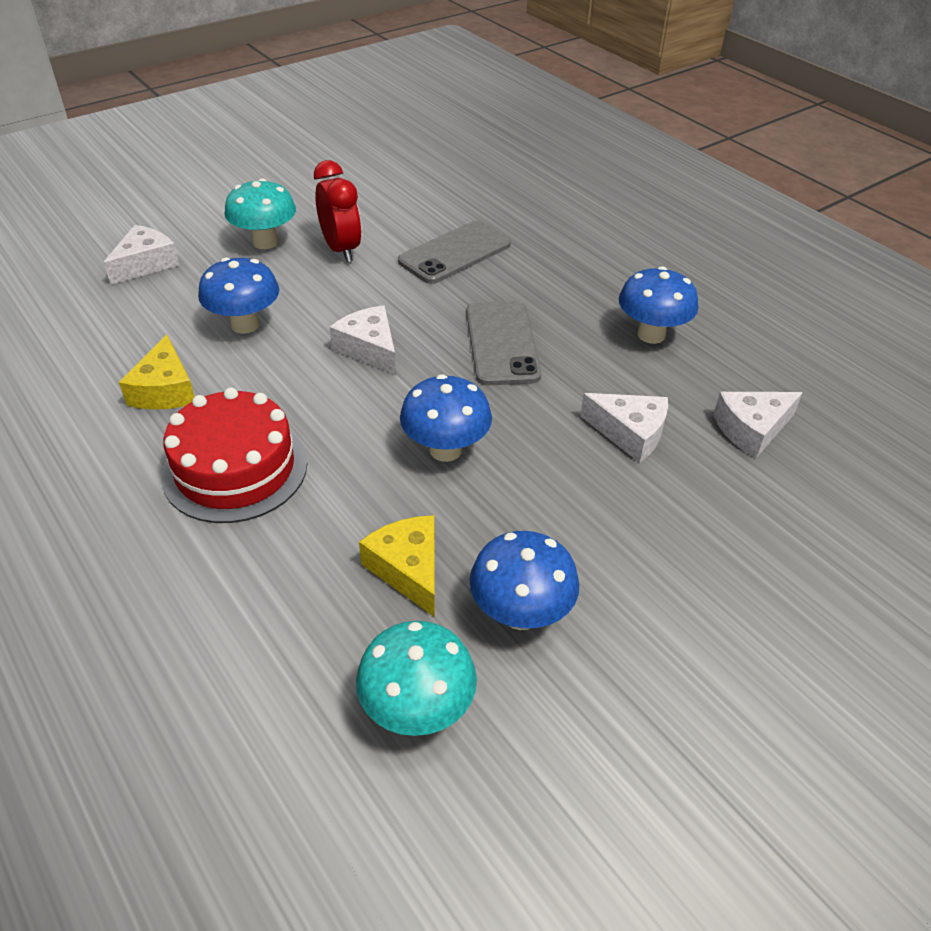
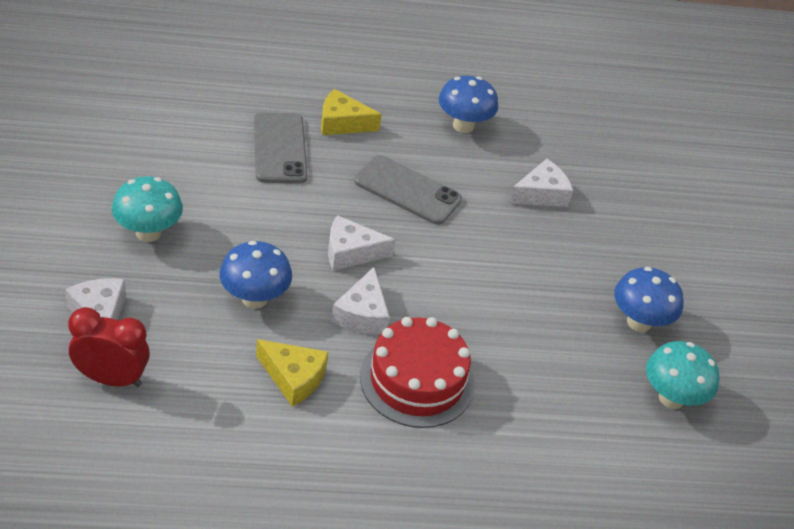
camera: 60 degrees left, 0 degrees up
red clock [314,160,362,262] -> red clock moved to [68,307,150,387]
yellow cheese [359,515,435,617] -> yellow cheese moved to [321,89,382,135]
blue mushroom [400,374,492,462] -> none
white cheese [713,392,803,458] -> white cheese moved to [331,267,390,334]

